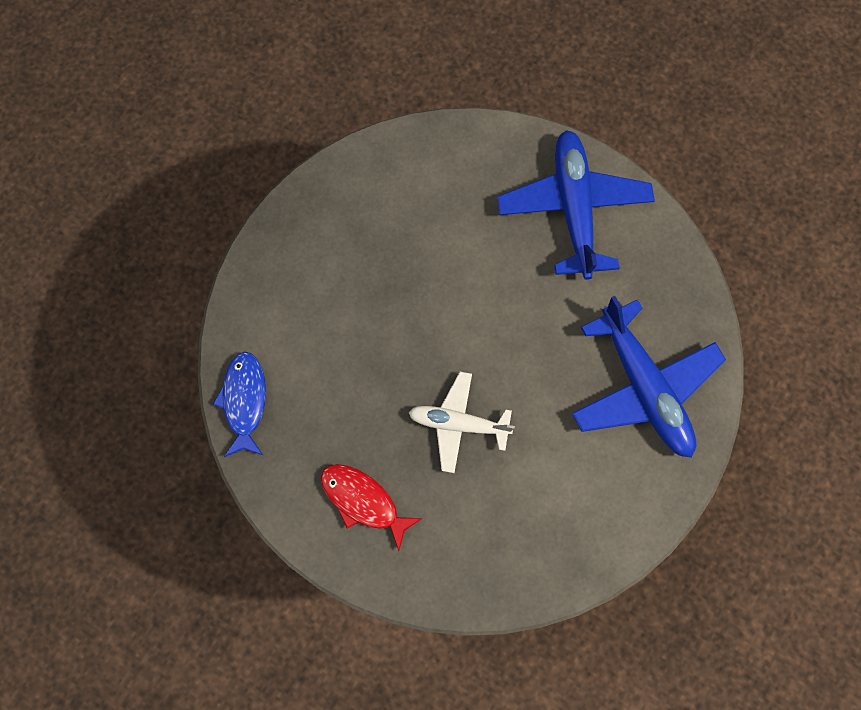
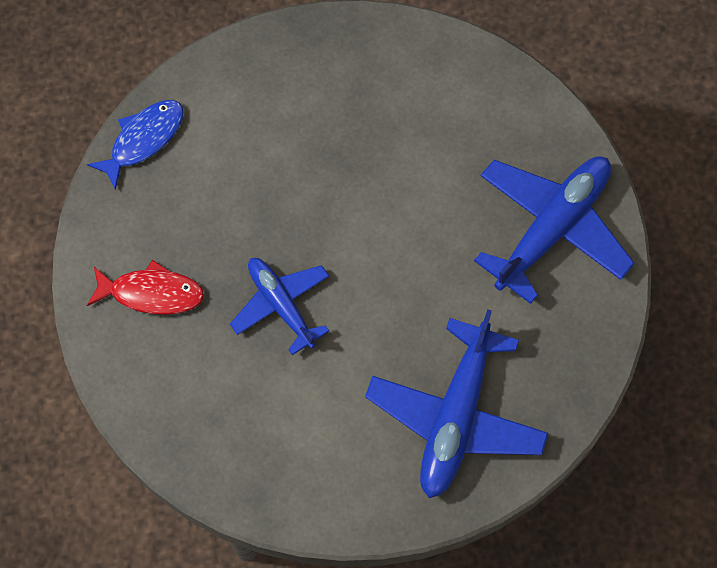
camera: 45 degrees right, 5 degrees down
red fish [320,464,422,551] -> red fish turned 105 degrees clockwise [87,260,204,315]
white plane [408,372,515,473] -> blue plane [230,258,329,355]

